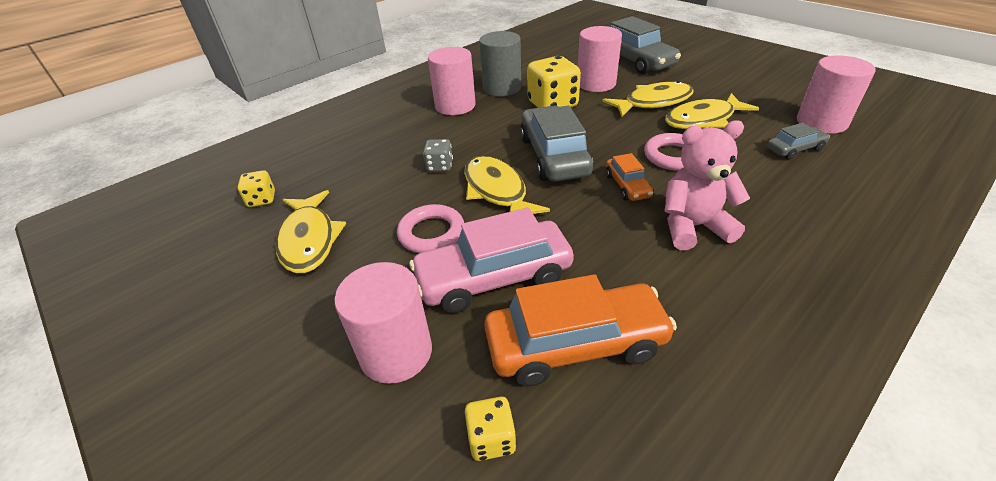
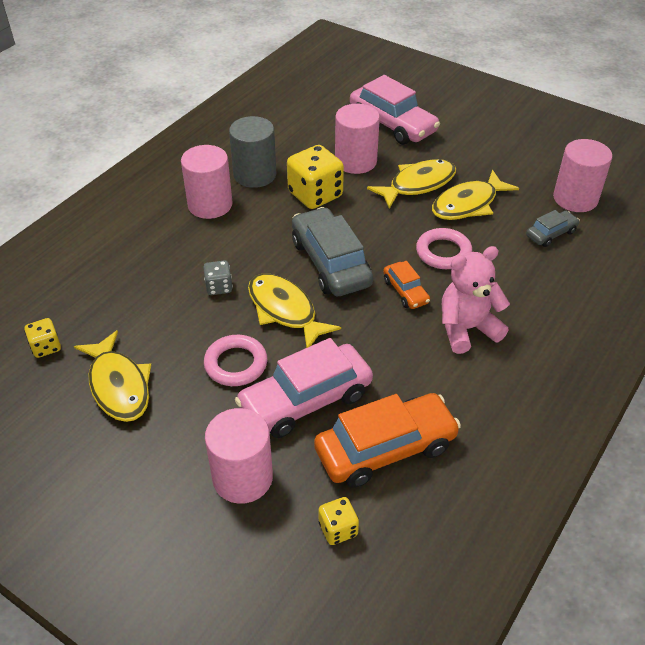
camera: 15 degrees left, 5 degrees up
grey car [611,16,681,74] -> pink car [350,75,440,145]

